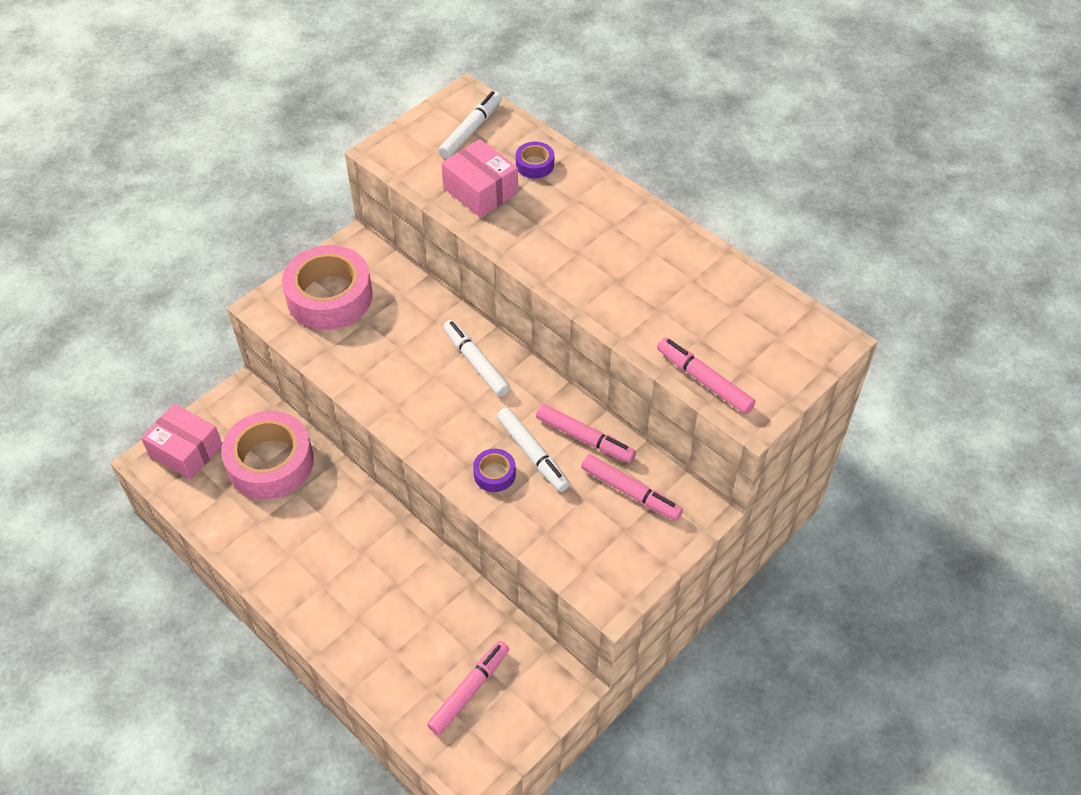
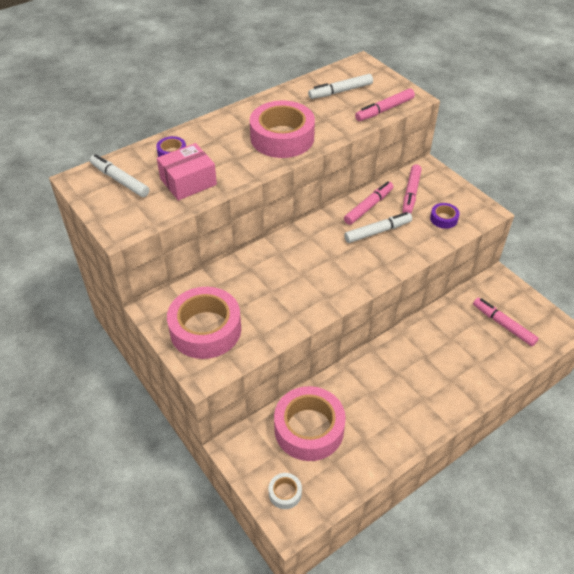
camera: 80 degrees left, 5 degrees down
pink box [141,403,222,480] -> white tape [269,473,302,509]
white marker [443,320,510,397] -> white marker moved to [308,74,373,99]
purple tape [473,449,516,492] -> purple tape moved to [430,203,460,229]
pink marker [581,454,683,521] -> pink marker turned 150 degrees clockwise [403,165,422,214]
none -> pink tape [250,101,315,158]

